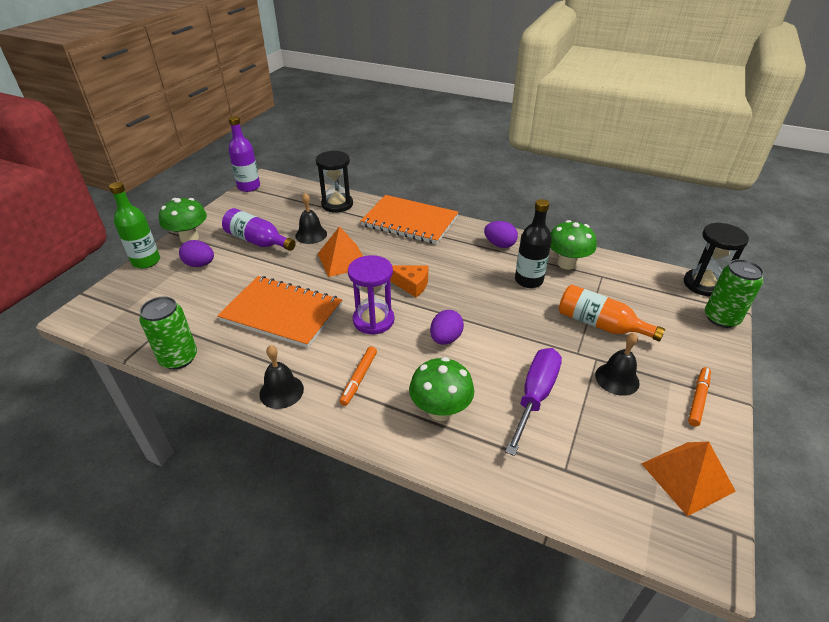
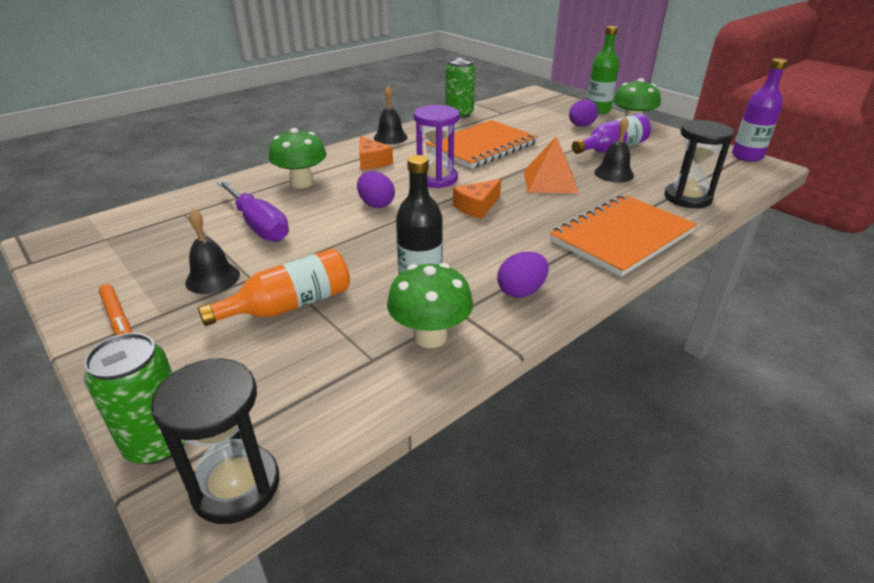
camera: 115 degrees right, 5 degrees down
orange marker [339,346,377,406] -> orange cheese [359,136,393,170]
orange pyramid [641,442,736,516] -> none

